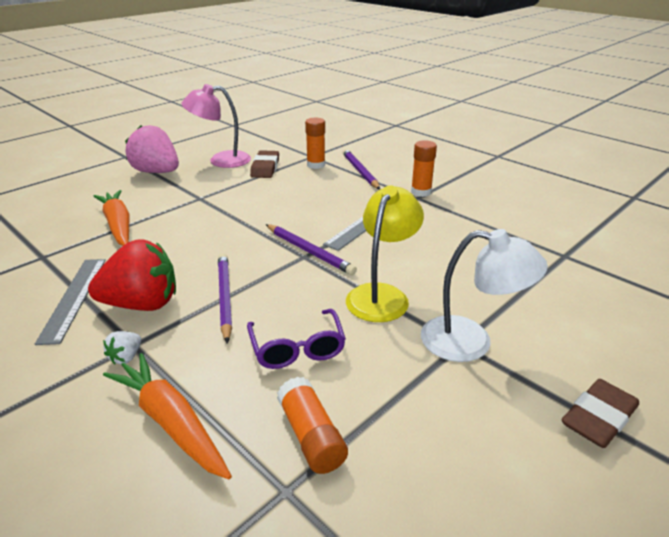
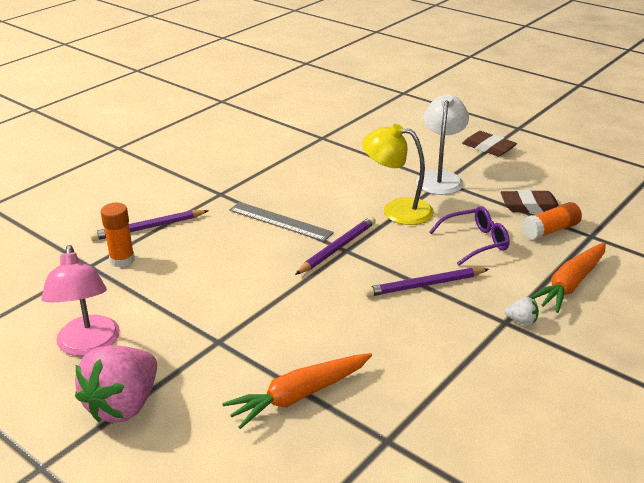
camera: 95 degrees left, 0 degrees up
grey ruler [35,259,106,345] -> none
red strawberry [88,239,176,311] -> none
brown eraser [250,150,279,178] -> brown eraser moved to [501,190,559,213]
orange glue stick [411,140,437,197] -> none

